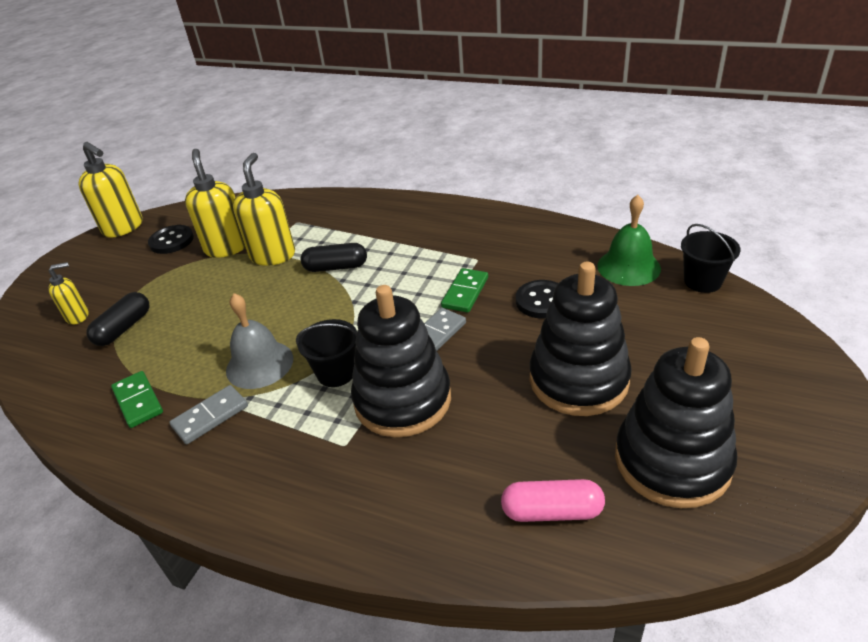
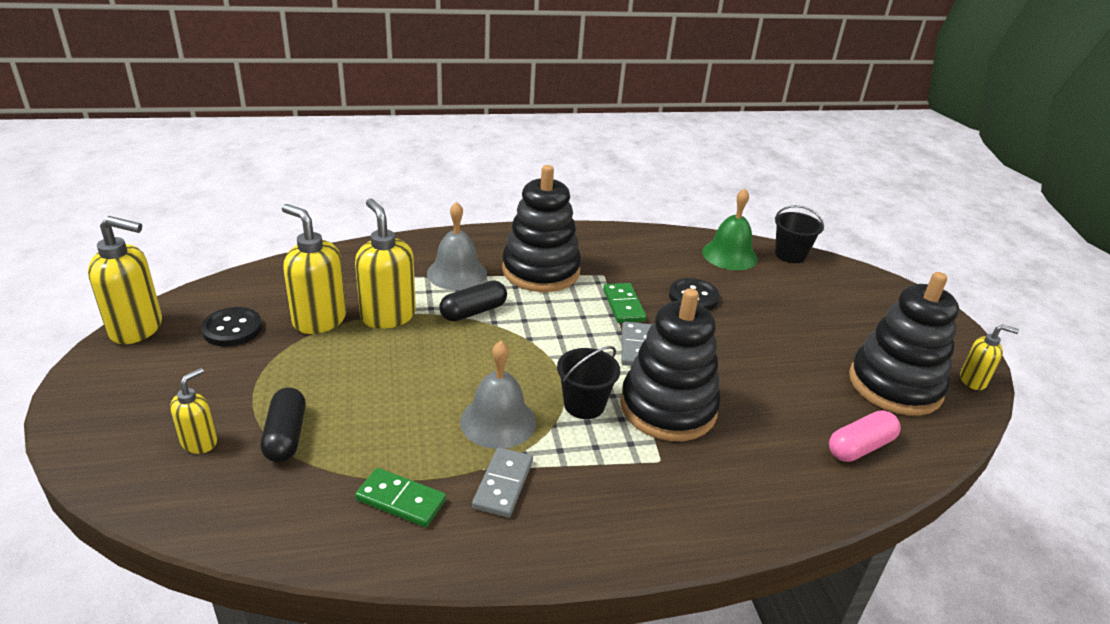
camera: 40 degrees left, 5 degrees down
black stacking toy [529,262,632,416] -> black stacking toy moved to [502,165,581,292]
none -> grey bell [427,201,487,290]
none -> yellow soap dispenser [960,324,1019,390]

